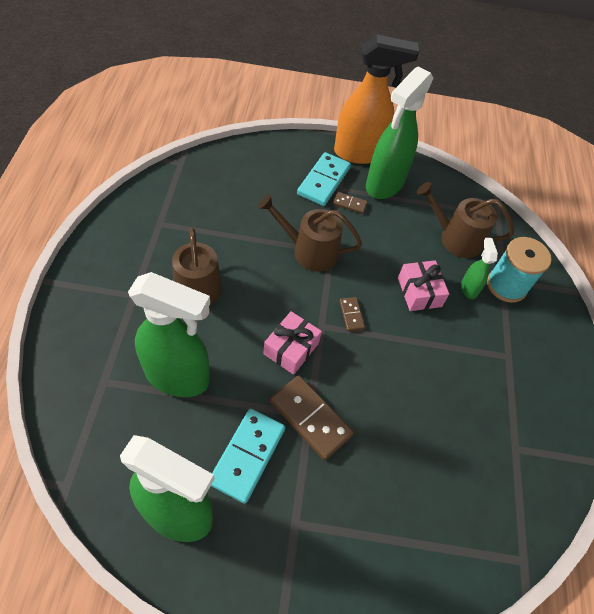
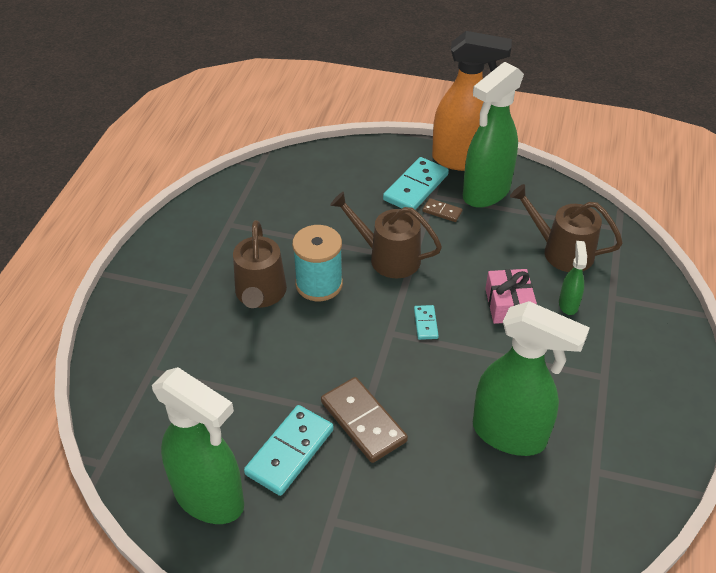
camera: 15 degrees right, 10 degrees down
green spray bottle [128,272,210,397] -> green spray bottle moved to [473,301,590,456]
pink gift [263,311,322,375] -> none
brown domino [339,297,365,331] -> turquoise domino [414,305,439,340]
turquoise spool [487,237,552,303] -> turquoise spool moved to [292,225,343,301]

